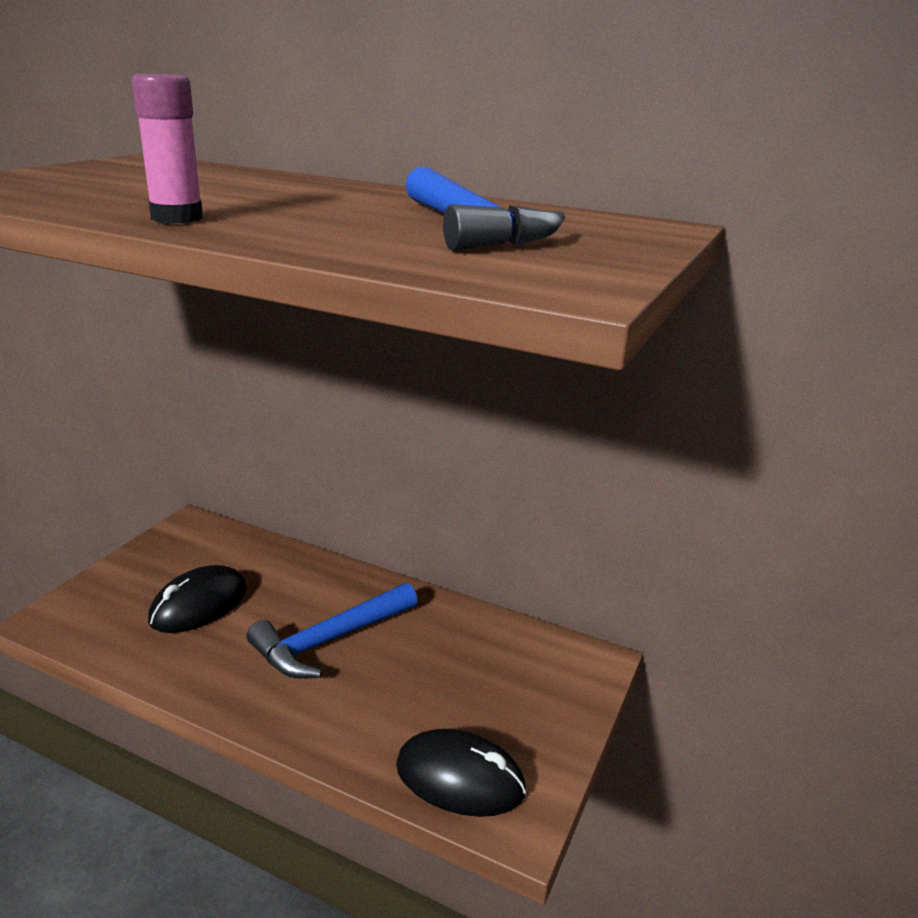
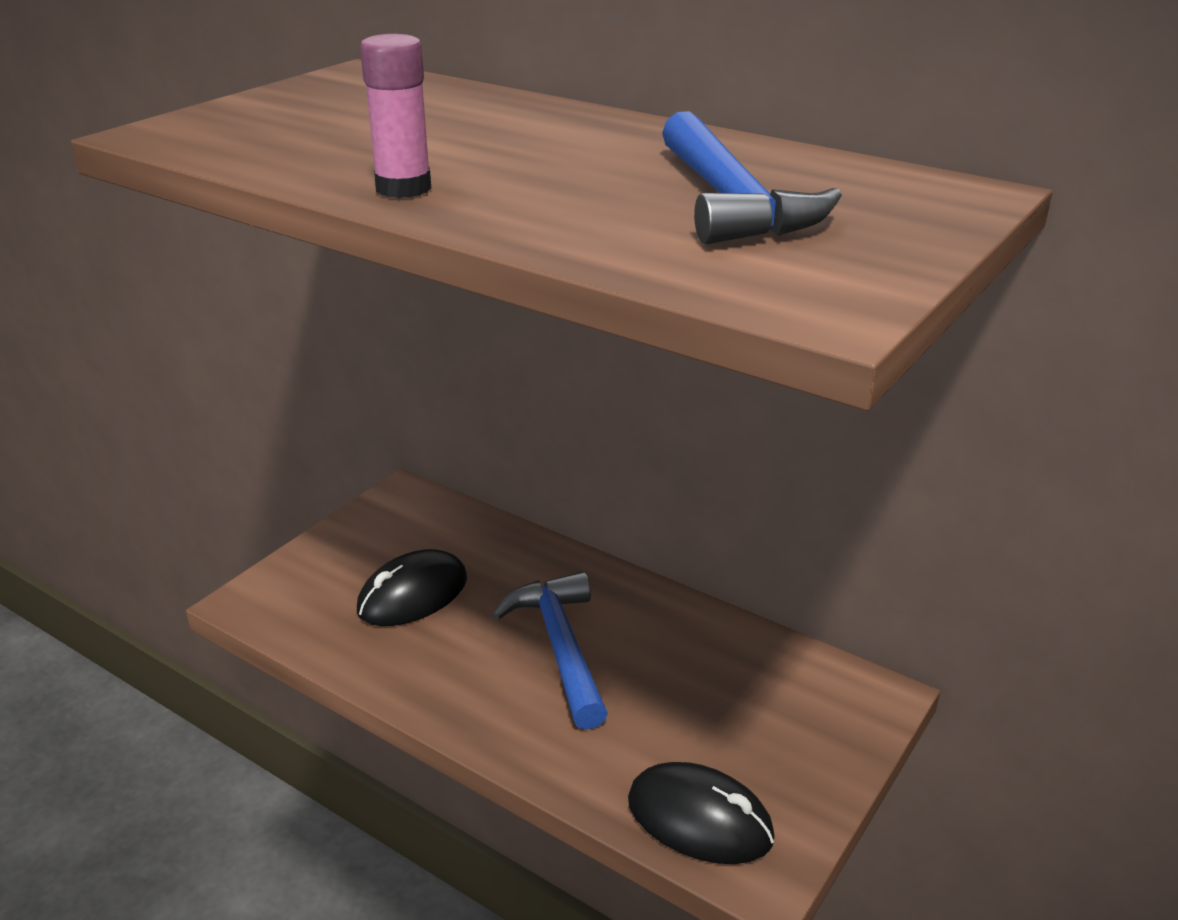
camera: 10 degrees right, 5 degrees up
blue hammer [247,583,418,679] -> blue hammer turned 105 degrees clockwise [492,572,608,730]

